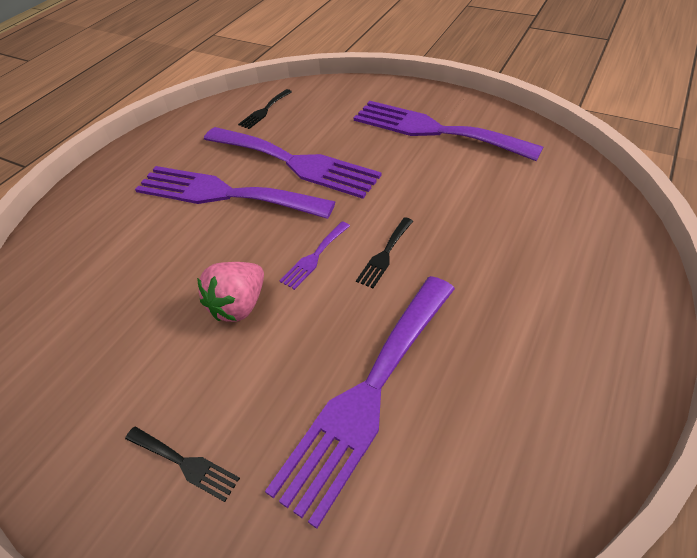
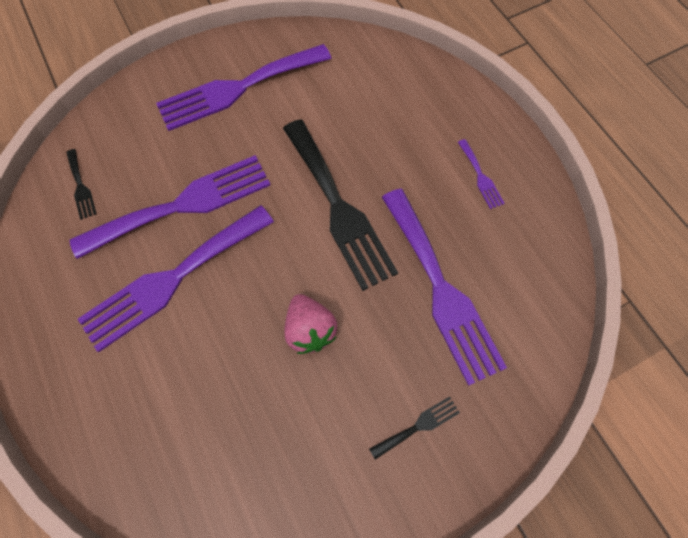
camera: 60 degrees left, 20 degrees up
purple fork [279,221,350,290] -> purple fork moved to [458,139,505,209]
black fork [356,217,413,288] -> black fork [283,119,398,291], size x2.39

